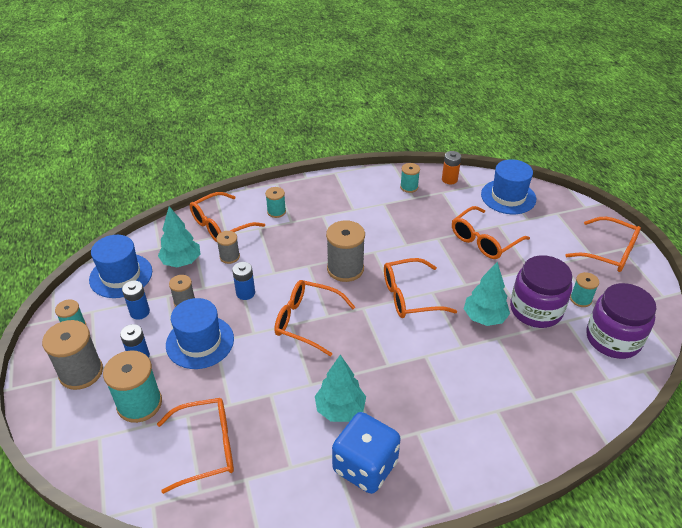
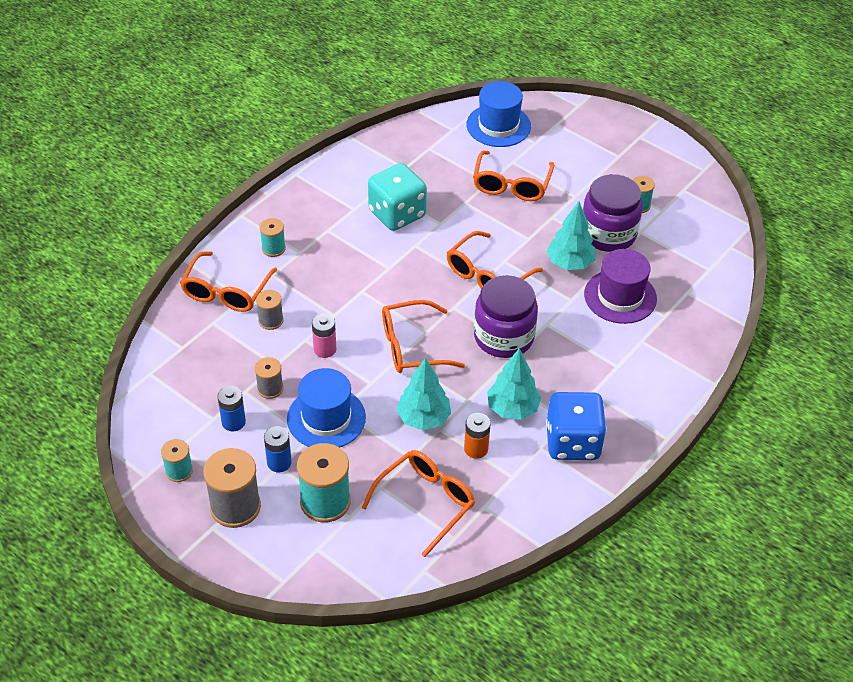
camera: 35 degrees left, 5 degrees up
blue hat [89,235,152,298] -> none
turquoise tree [158,206,200,267] -> turquoise tree moved to [396,358,451,430]
blue battery [232,262,255,300] -> pink battery [312,313,337,358]
grey spool [326,220,365,282] -> none
turquoise spool [400,163,420,193] -> none
orange battery [442,151,461,184] -> orange battery moved to [464,413,491,459]
orange glasses [566,217,641,272] -> none
purple jar [586,283,657,359] -> purple jar moved to [474,275,538,358]
none -> turquoise dice [368,163,427,231]
none -> purple hat [584,249,657,324]

